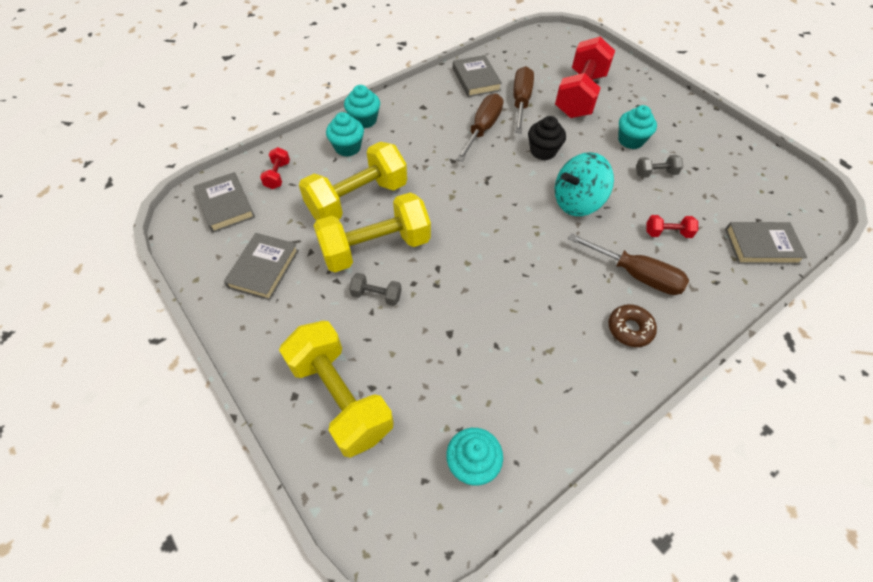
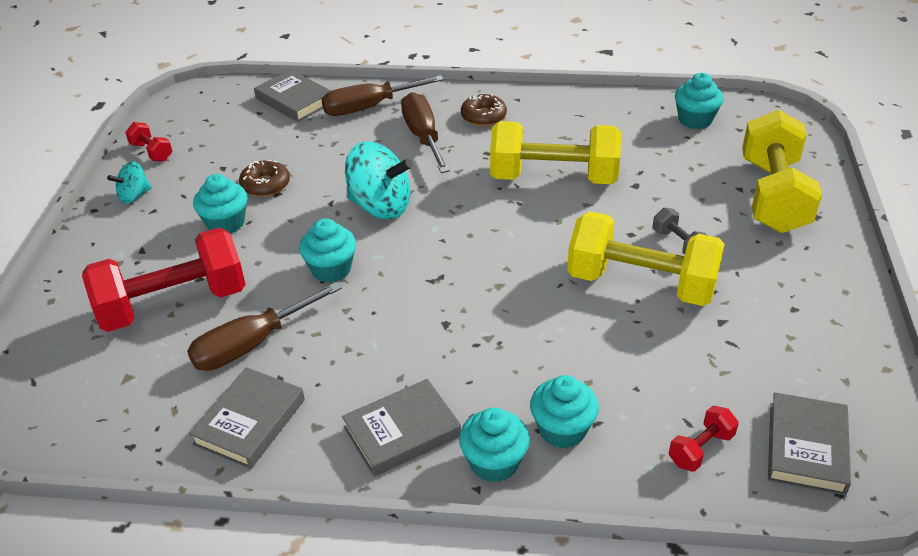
camera: 135 degrees left, 15 degrees down
grey book [224,233,299,301] -> grey book moved to [342,379,461,477]
yellow dumbbell [299,142,407,220] -> yellow dumbbell moved to [490,121,621,184]
brown screwdriver [456,94,503,162] -> brown screwdriver moved to [322,75,444,116]
black cupcake [528,116,566,160] -> turquoise cupcake [299,218,356,283]
grey dumbbell [636,155,683,178] -> brown donut [239,160,290,197]
red dumbbell [646,215,698,238] -> red dumbbell moved to [125,122,173,161]
none -> turquoise spinning top [107,161,152,204]

